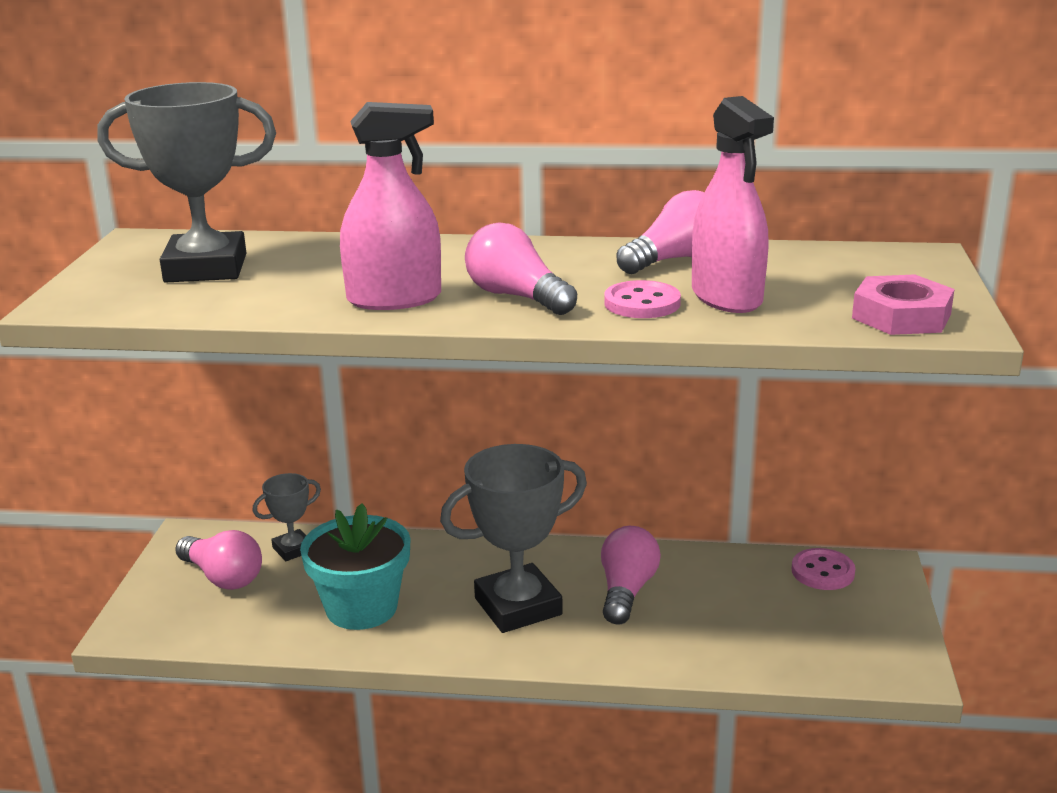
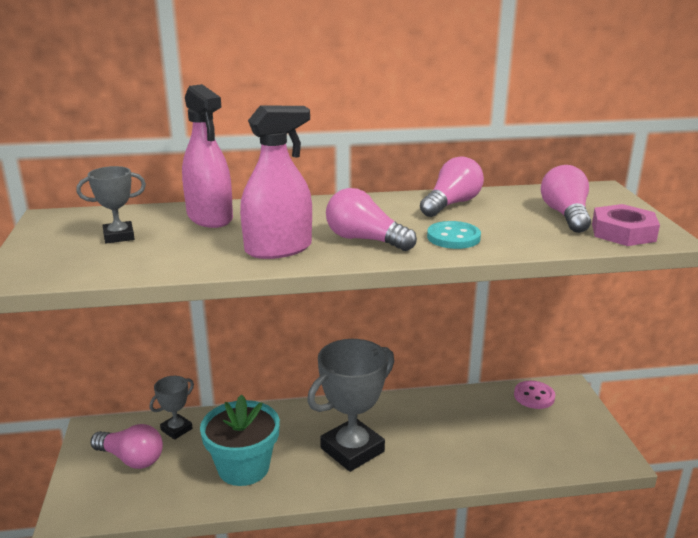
camera: 15 degrees left, 0 degrees up
grey trophy [97,82,276,283] -> grey trophy [77,166,146,244], size x0.51
pink light bulb [601,526,661,624] -> pink light bulb moved to [541,165,591,233]
pink button [604,280,681,318] -> turquoise button [427,221,481,249]
pink spray bottle [692,96,774,313] -> pink spray bottle moved to [182,84,233,228]

